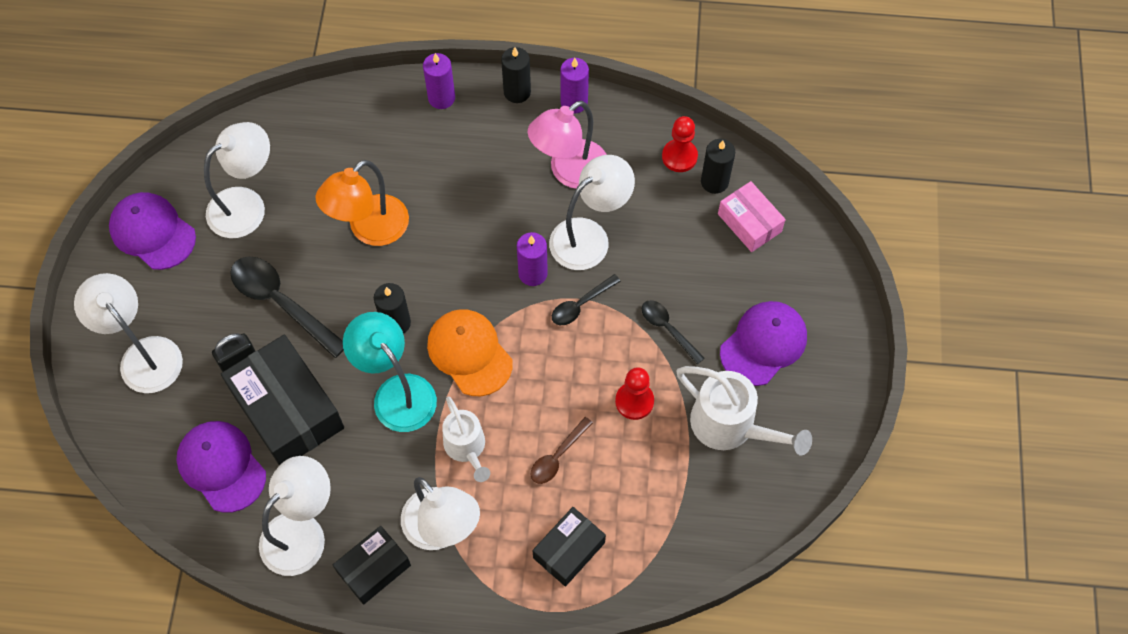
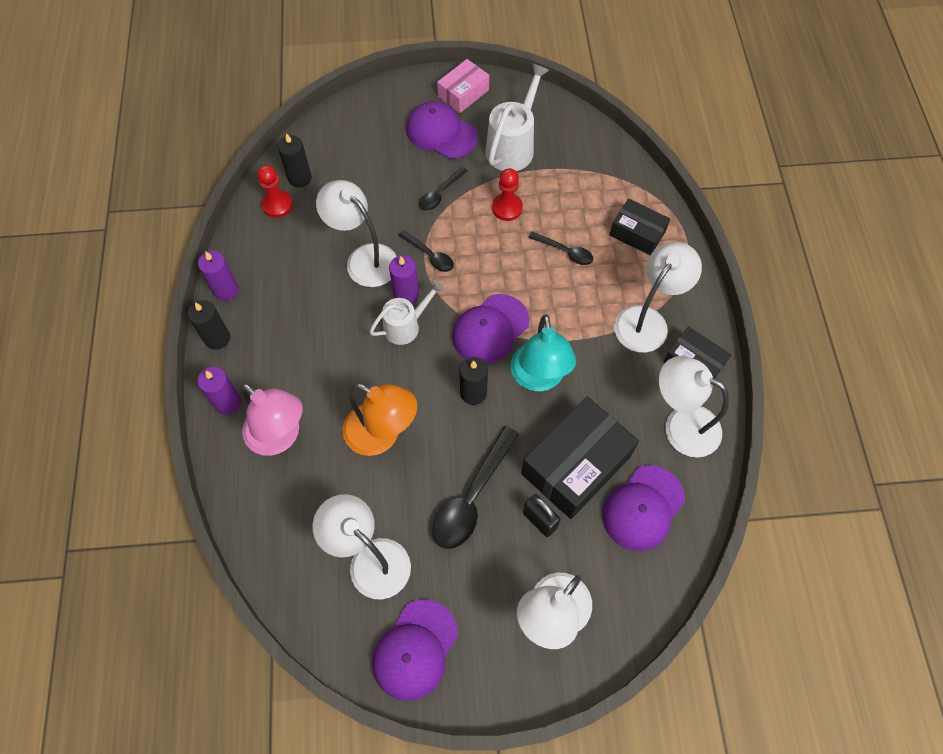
camera: 100 degrees left, 0 degrees up
turquoise lamp [343,312,437,432] -> turquoise lamp turned 45 degrees counterclockwise [511,314,576,391]
orange cap [427,309,513,396] -> purple cap [452,294,529,364]
white watering can [442,397,490,482] -> white watering can moved to [369,280,444,345]
pink lamp [528,101,607,189] -> pink lamp moved to [240,383,303,456]
brown spoon [531,417,593,484] -> black spoon [529,232,593,265]
pink box [718,181,786,252] -> pink box moved to [437,59,489,113]

